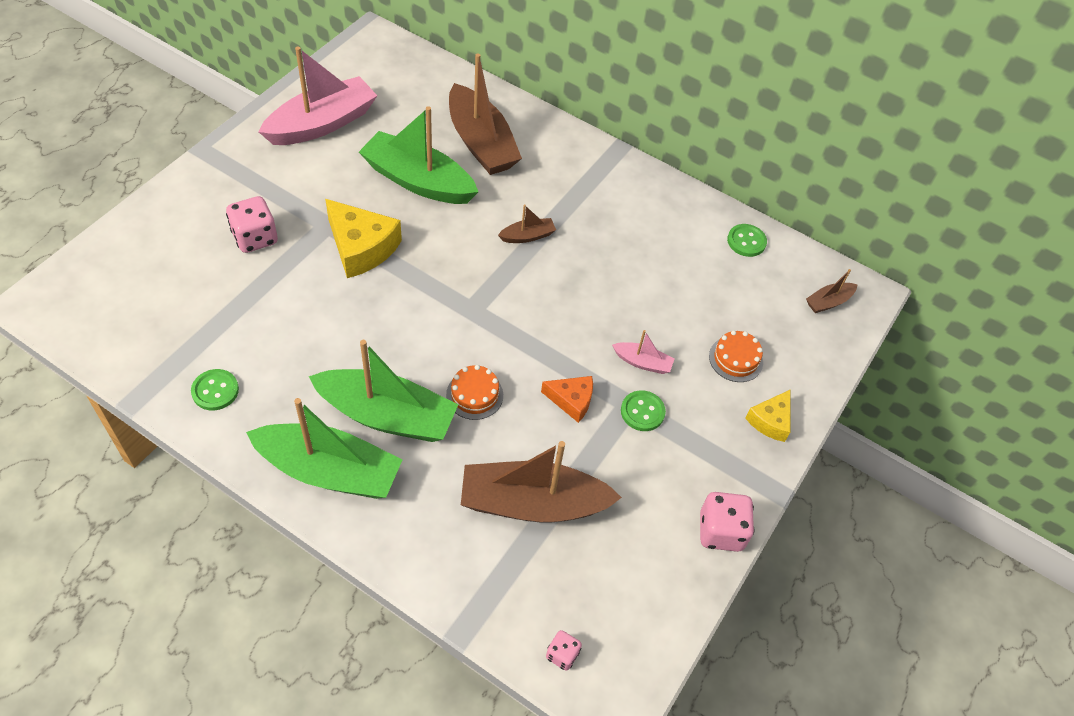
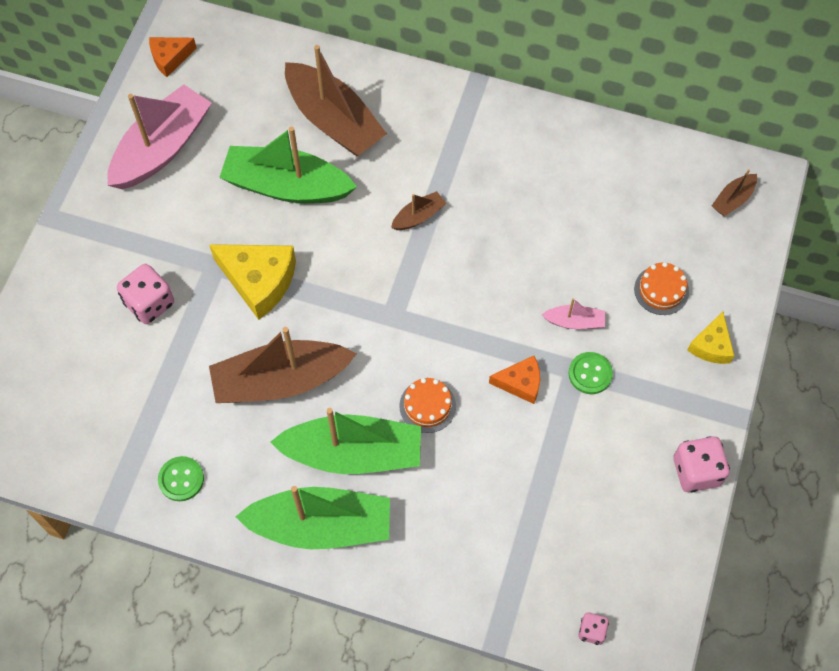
camera: 10 degrees left, 10 degrees up
brown boat [461,441,622,522] -> brown boat moved to [209,327,356,403]
green button [727,224,767,257] -> none
none -> orange cheese [149,37,197,77]

